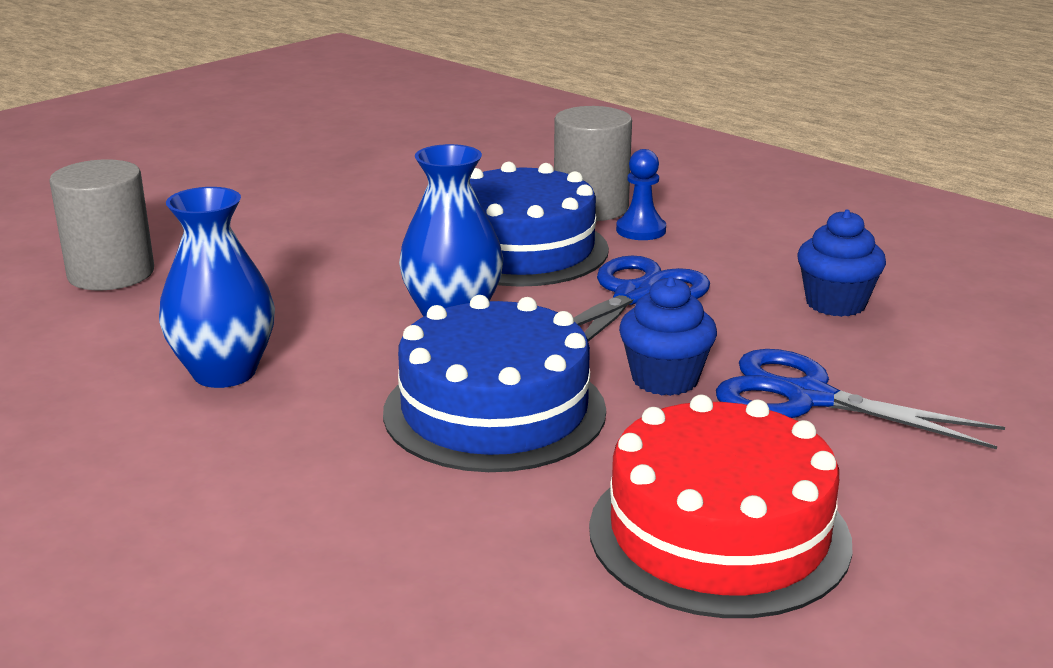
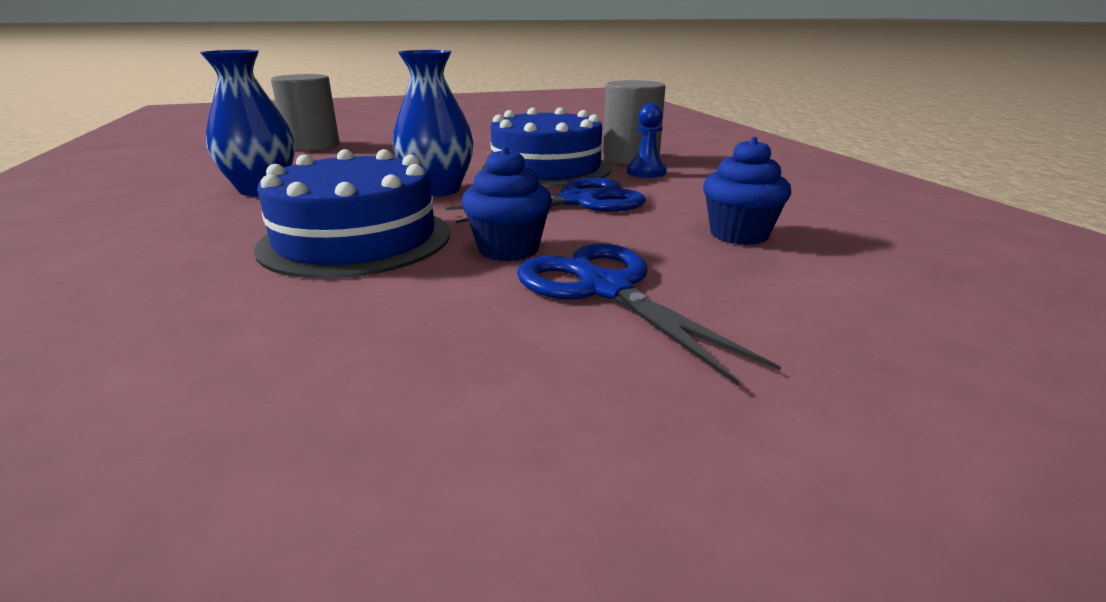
camera: 30 degrees right, 0 degrees up
red cake [589,395,853,618] -> none

